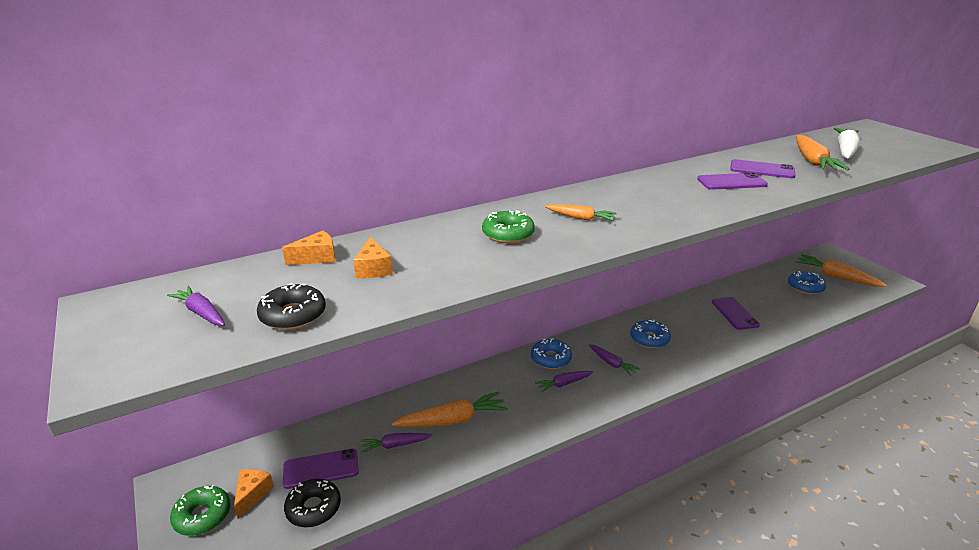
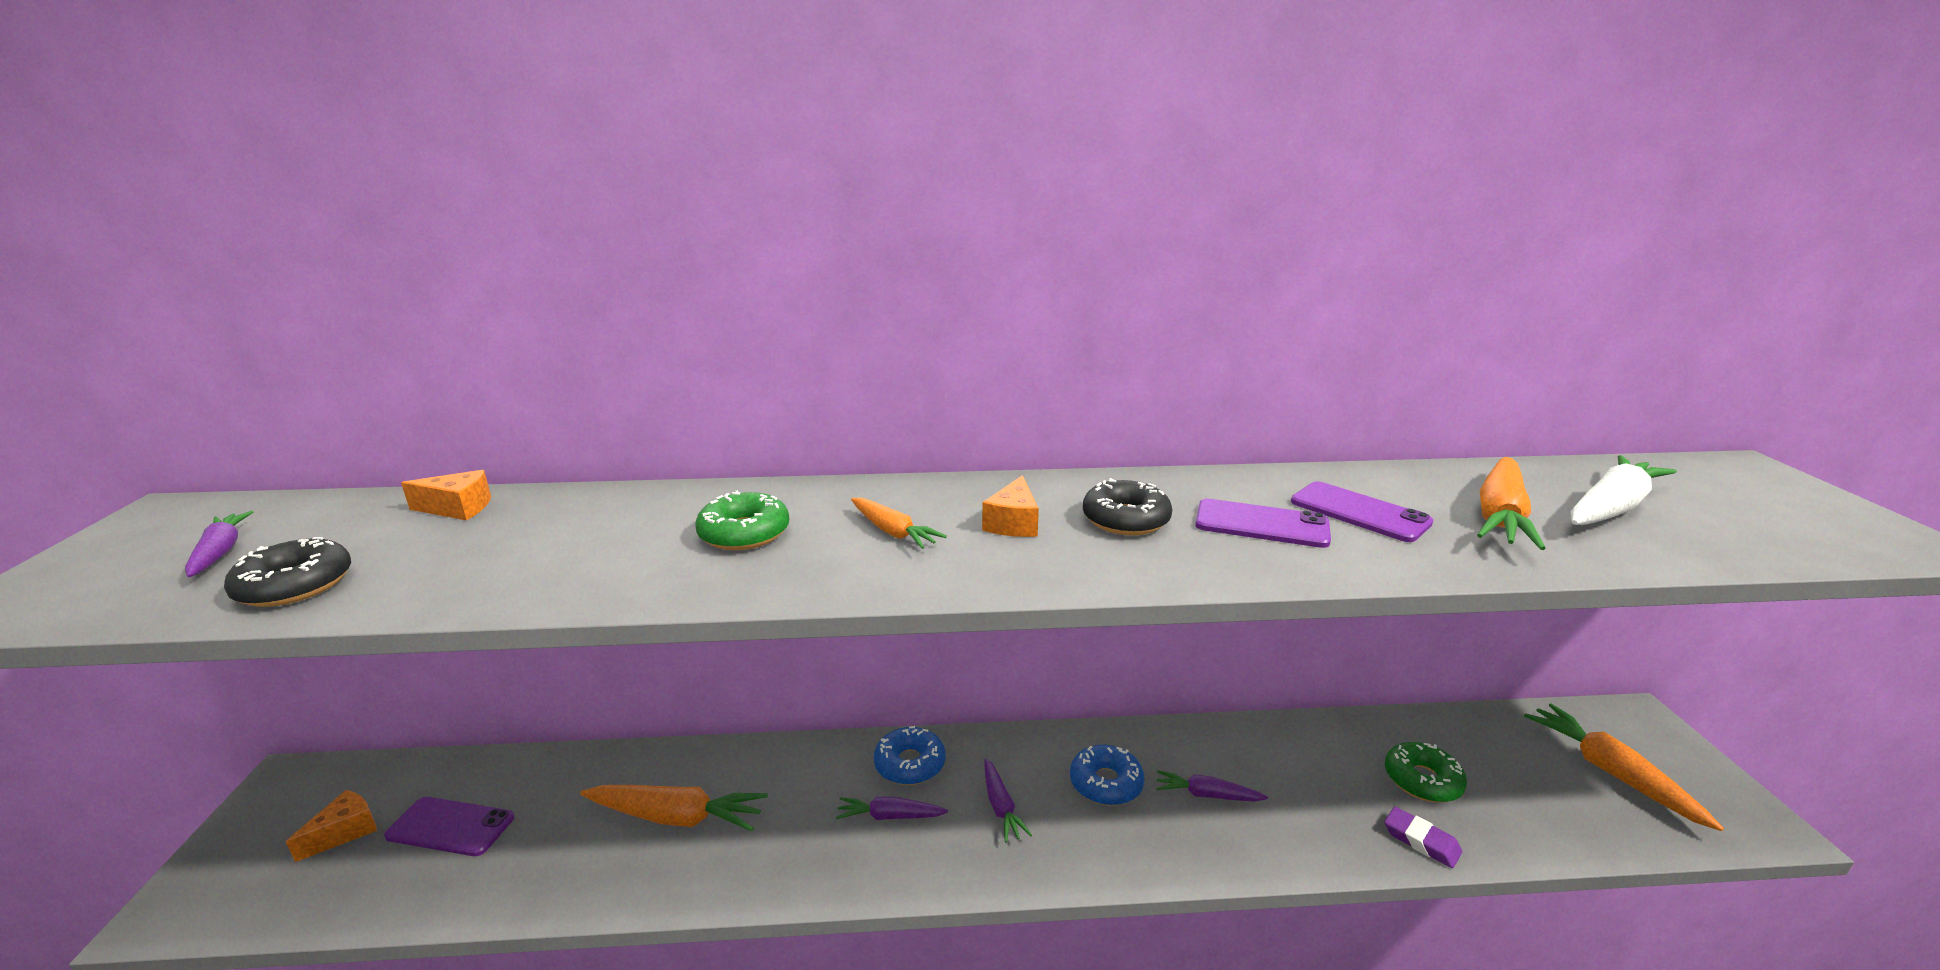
camera: 25 degrees right, 5 degrees down
green donut [170,485,231,536] -> green donut moved to [1385,742,1467,802]
black donut [284,479,341,527] -> black donut moved to [1083,478,1172,535]
orange cheese [353,237,393,278] -> orange cheese moved to [982,475,1039,537]
purple carrot [361,433,432,453] -> purple carrot moved to [1157,770,1268,802]
purple phone [712,297,760,330] -> none
blue donut [788,271,826,295] -> none
none -> purple eraser [1385,807,1462,868]

